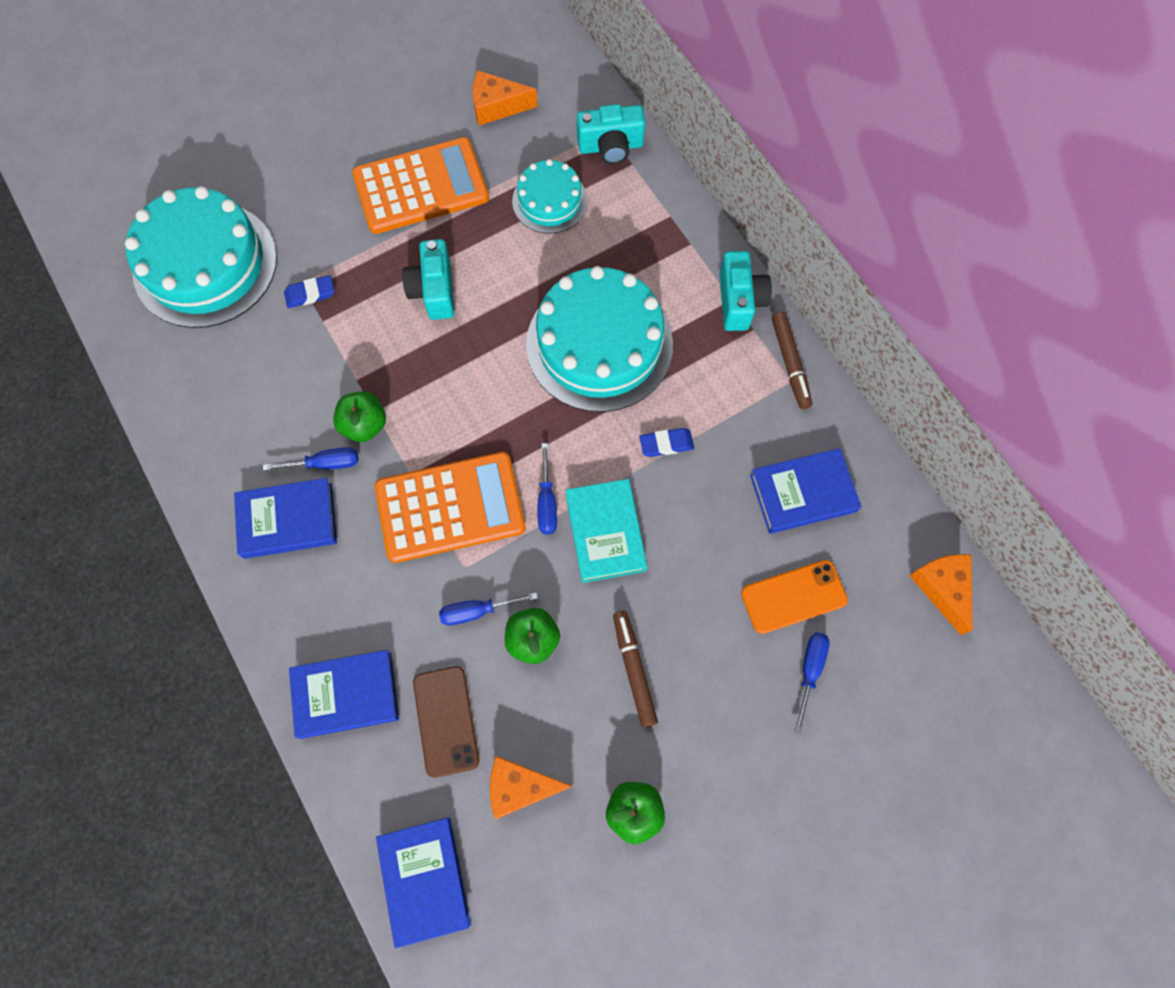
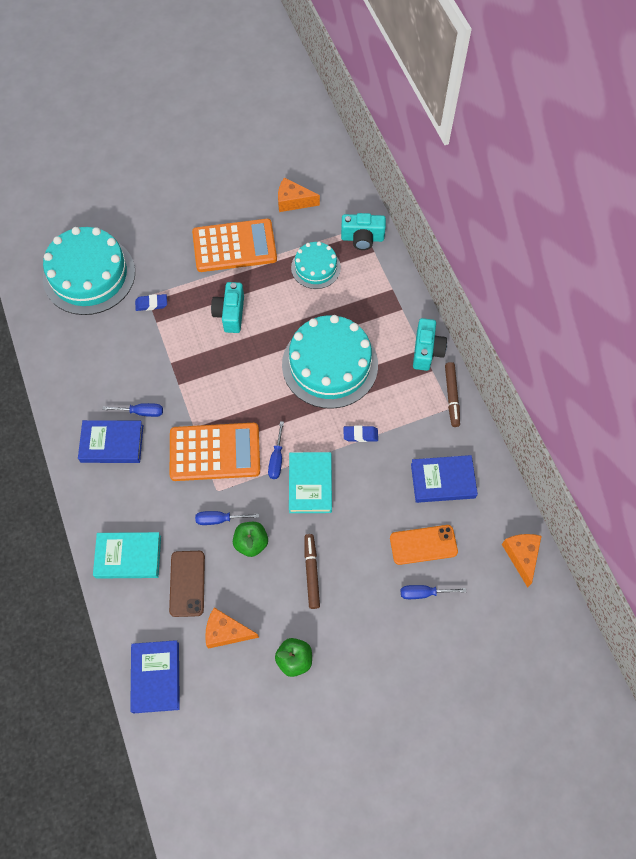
camera: 10 degrees right, 5 degrees down
blue book [289,650,399,739] -> turquoise book [93,532,161,579]
green apple [333,391,386,442] -> none
blue screwdriver [794,632,830,733] -> blue screwdriver turned 120 degrees counterclockwise [401,585,466,599]

